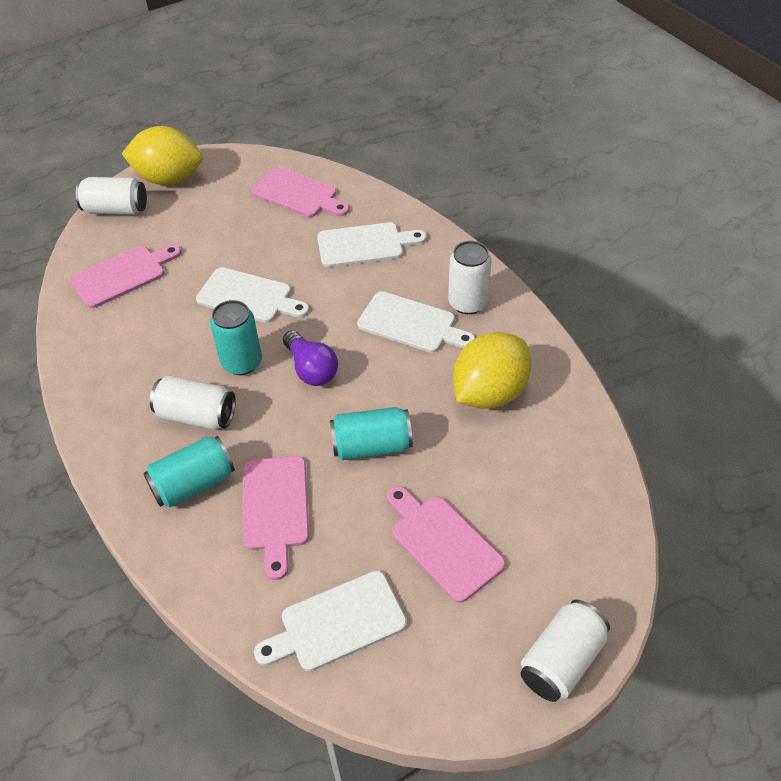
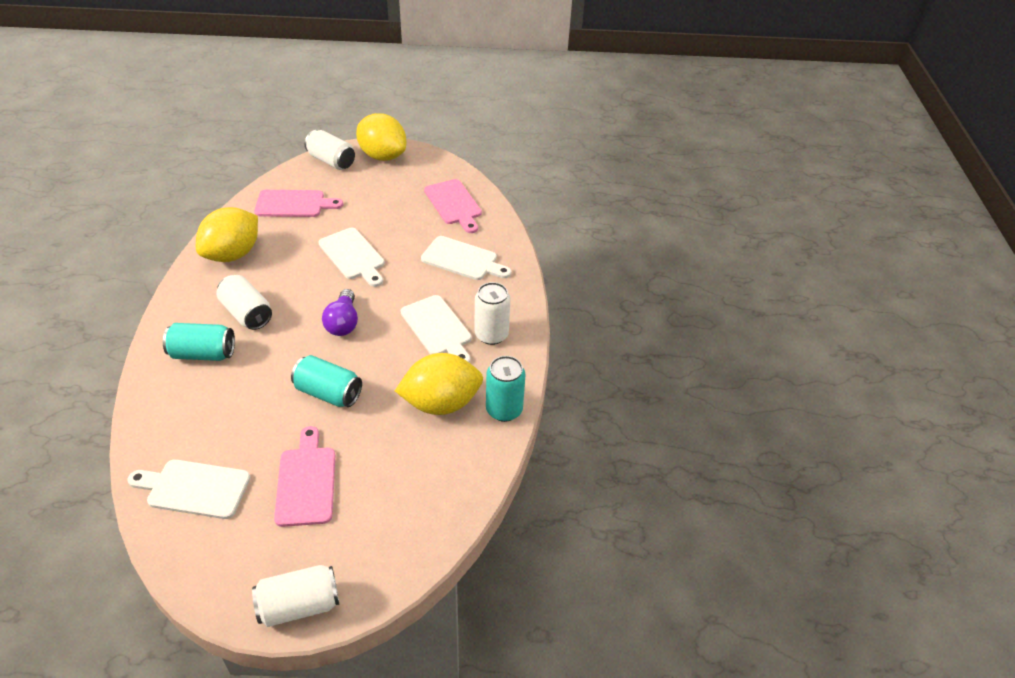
camera: 30 degrees right, 5 degrees down
turquoise can [210,300,262,375] -> turquoise can moved to [486,356,526,422]
pink cutting board [243,456,309,580] -> none
none -> yellow lemon [196,207,258,262]

